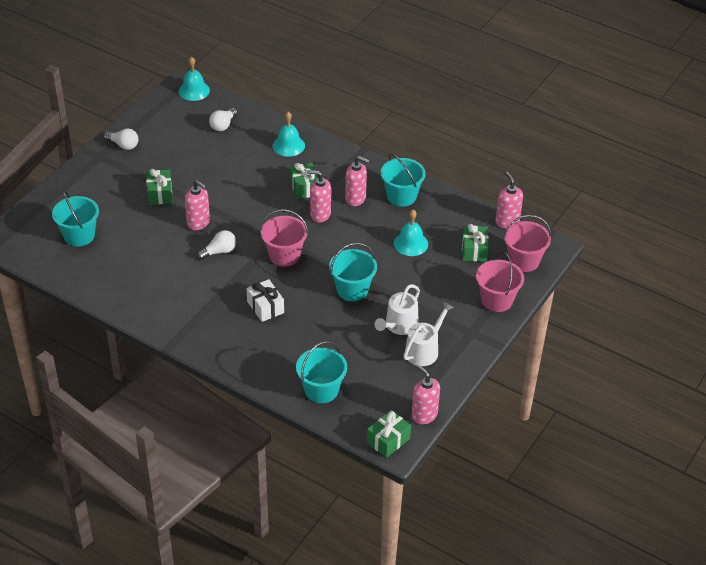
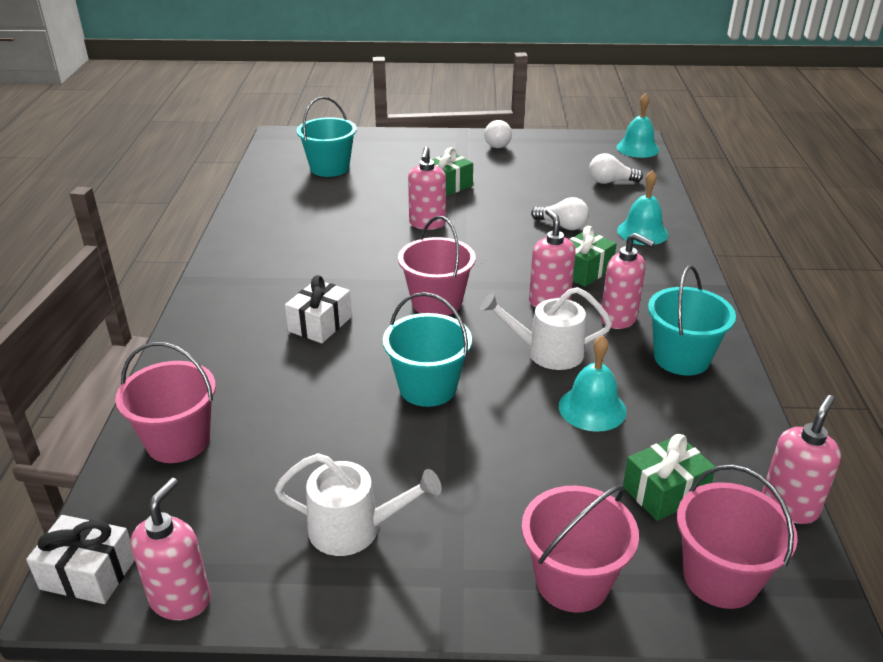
camera: 60 degrees right, 10 degrees down
white light bulb [197,230,236,260] -> white light bulb moved to [531,197,589,230]
turquoise bucket [296,341,347,403] -> pink bucket [115,342,216,463]
pink soap dispenser [345,156,370,206] -> pink soap dispenser turned 45 degrees counterclockwise [601,233,655,329]
green gift [367,410,411,458] -> white gift [26,515,135,604]
white watering can [374,284,420,335] -> white watering can moved to [480,287,612,370]

